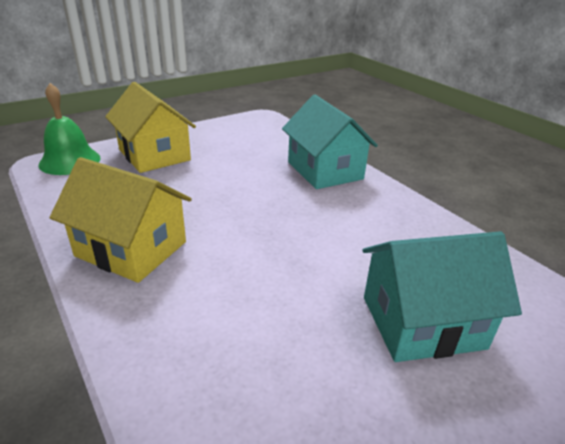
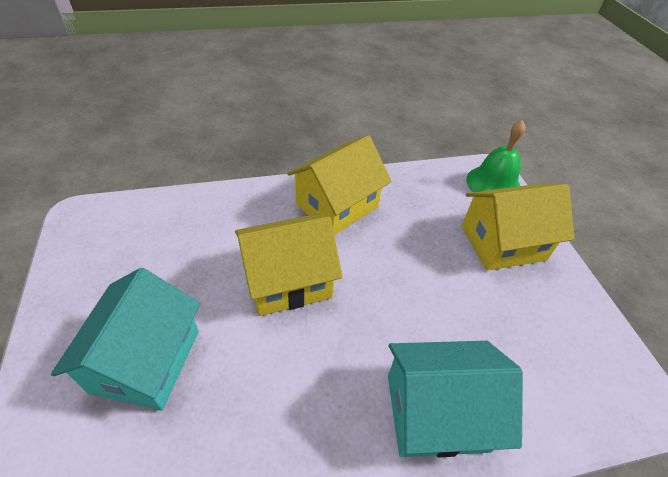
camera: 110 degrees right, 15 degrees up
none -> yellow house [235,214,343,316]

